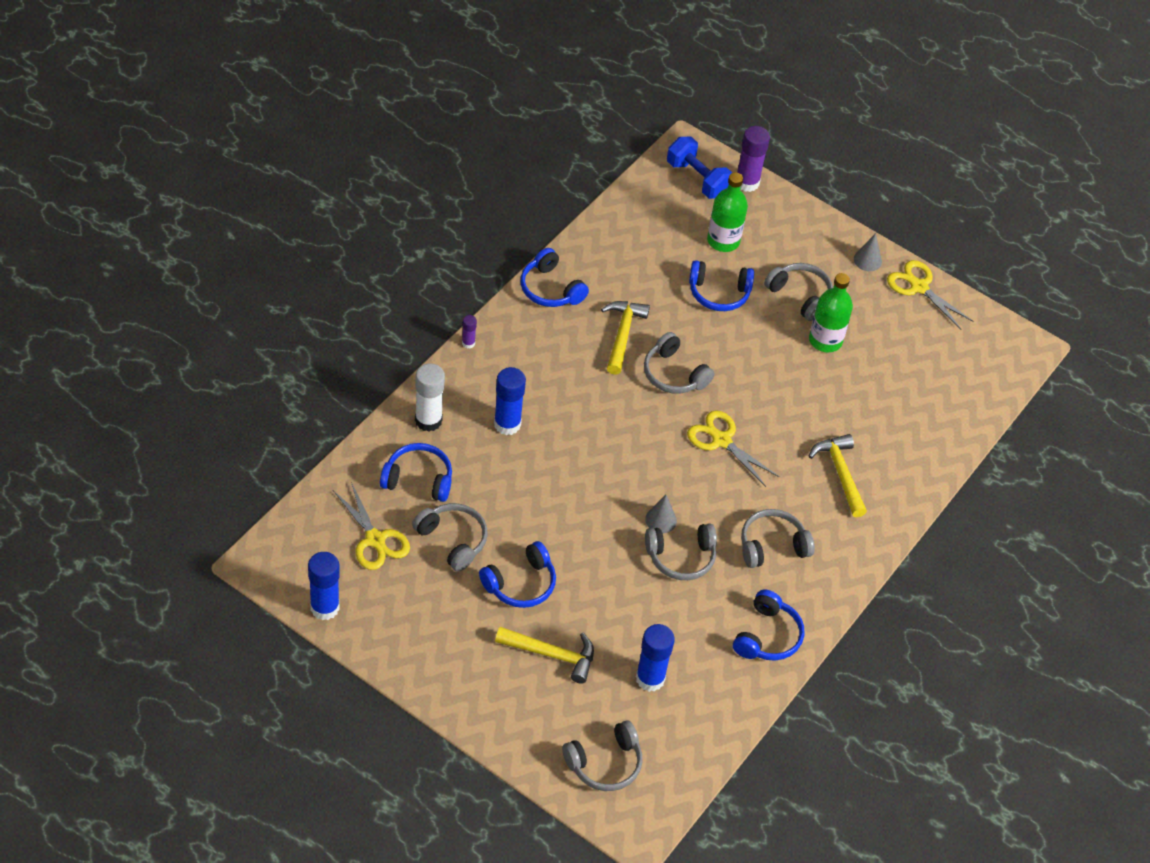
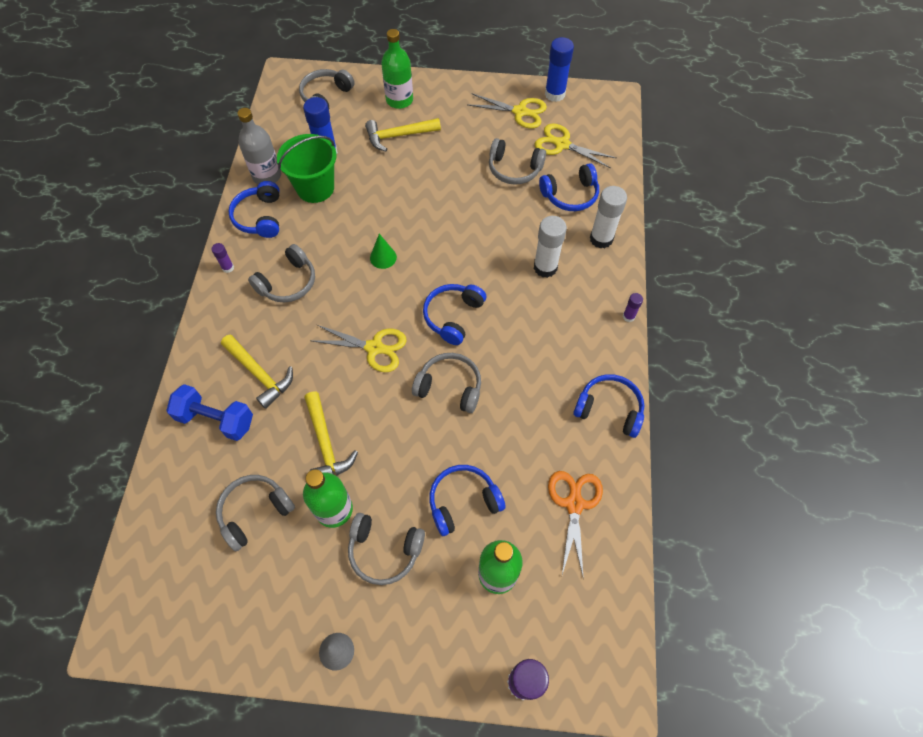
camera: 155 degrees right, 10 degrees up
blue headphones [479,541,556,608] -> blue headphones moved to [423,284,486,345]
blue glue stick [494,367,526,435] -> white glue stick [534,216,567,278]
yellow hammer [601,301,650,375] -> yellow hammer moved to [304,392,358,475]
grey cone [645,495,677,533] -> green cone [370,234,397,269]
grey headphones [645,524,717,580] -> grey headphones moved to [216,475,295,551]
blue dumbbell [667,137,732,199] -> blue dumbbell moved to [166,384,253,441]
yellow scissors [887,260,974,329] -> yellow scissors moved to [468,94,547,129]
none -> purple glue stick [211,243,234,273]
none -> grey bottle [237,108,281,184]
none -> green bucket [277,134,337,203]
none -> green bottle [381,29,413,109]
none -> orange scissors [548,471,603,579]

